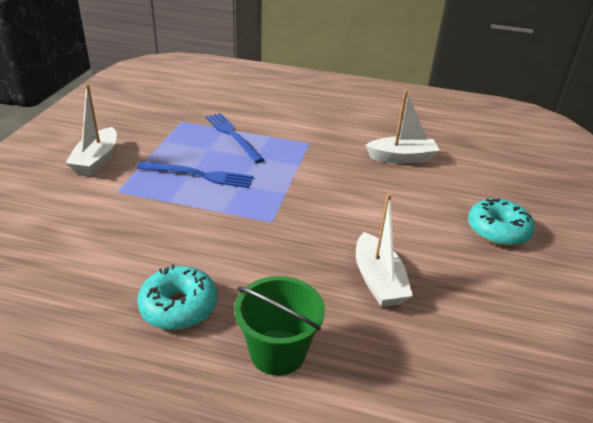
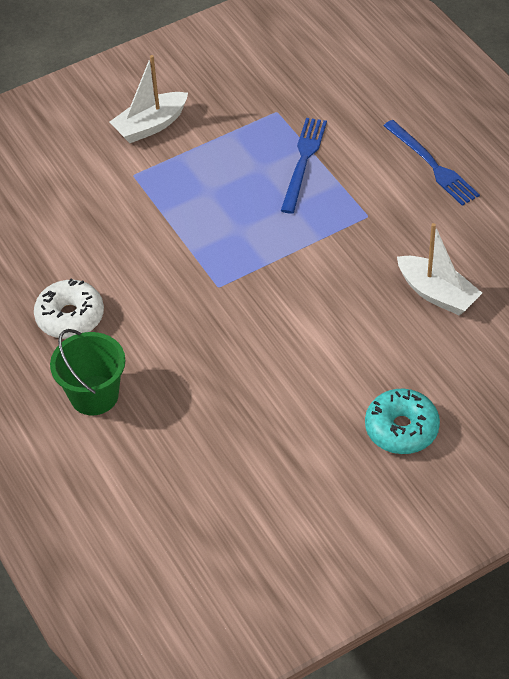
camera: 50 degrees right, 15 degrees up
blue fork [137,162,253,188] -> blue fork moved to [384,120,480,206]
turquoise donut [137,264,217,330] -> white donut [34,278,104,339]
white boat [356,193,413,307] -> none

